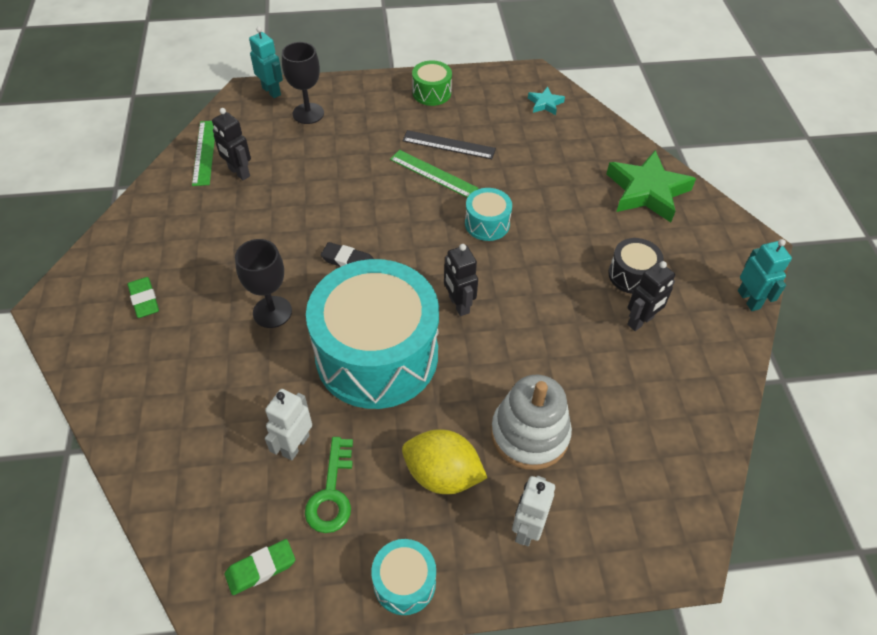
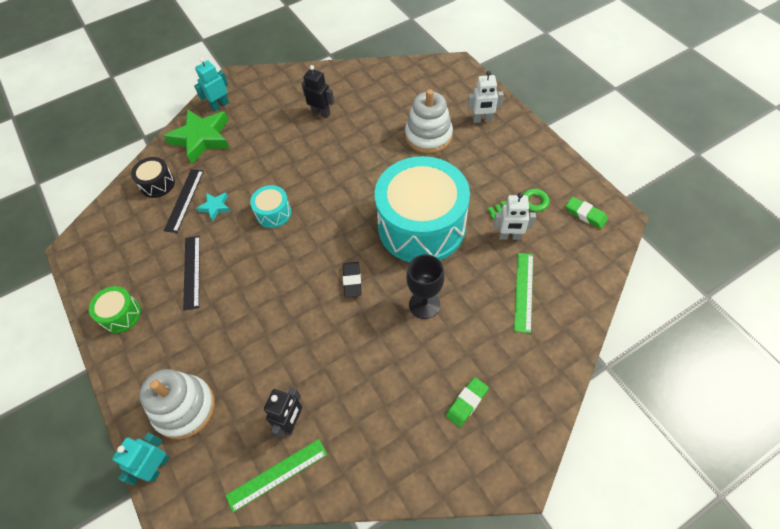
camera: 110 degrees left, 5 degrees up
black goblet [282,42,324,124] -> white stacking toy [140,369,215,439]
turquoise drum [371,539,436,615] -> none
green ruler [390,150,478,198] -> green ruler moved to [514,253,533,333]
yellow lemon [402,429,487,494] -> none
black robot [444,244,478,316] -> none
turquoise star [528,87,565,115] -> turquoise star moved to [196,193,231,221]
black drum [608,238,664,294] -> black drum moved to [131,157,175,198]
turquoise robot [738,239,792,311] -> turquoise robot moved to [194,57,229,111]
none -> black ruler [164,169,204,233]

